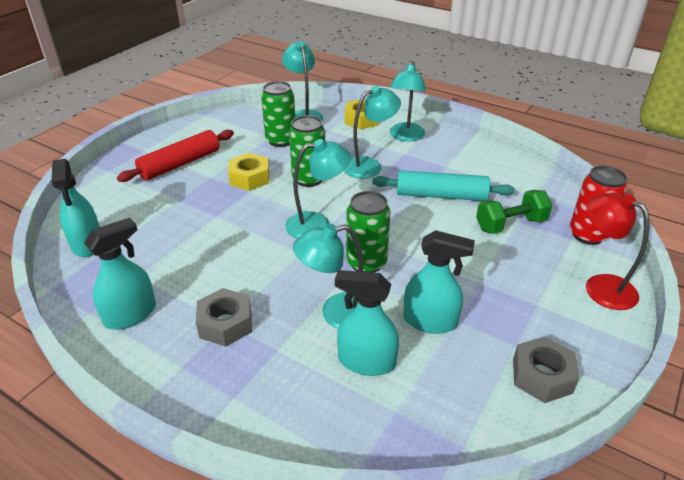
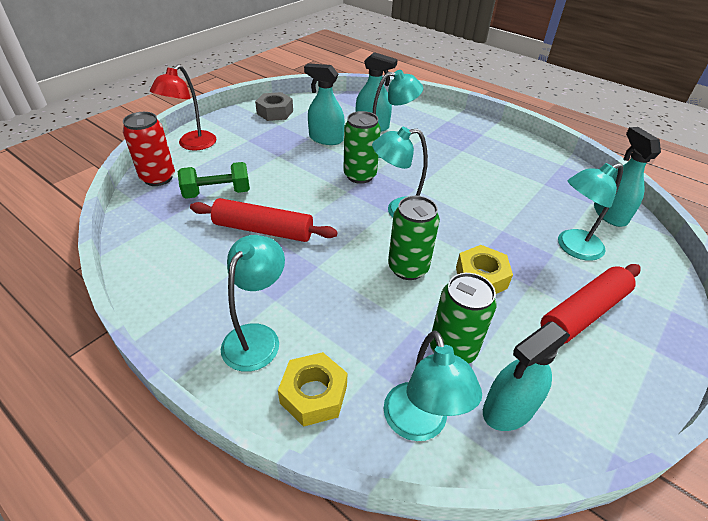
camera: 175 degrees left, 5 degrees up
turquoise spray bottle [84,218,156,330] -> turquoise spray bottle moved to [483,321,570,431]
grey nut [196,288,252,347] -> none
turquoise lamp [344,86,401,179] -> turquoise lamp moved to [558,163,623,261]
turquoise rolling pin [372,170,515,201] -> red rolling pin [190,198,338,242]
red lamp [586,192,649,310] -> red lamp turned 60 degrees clockwise [150,65,216,151]

